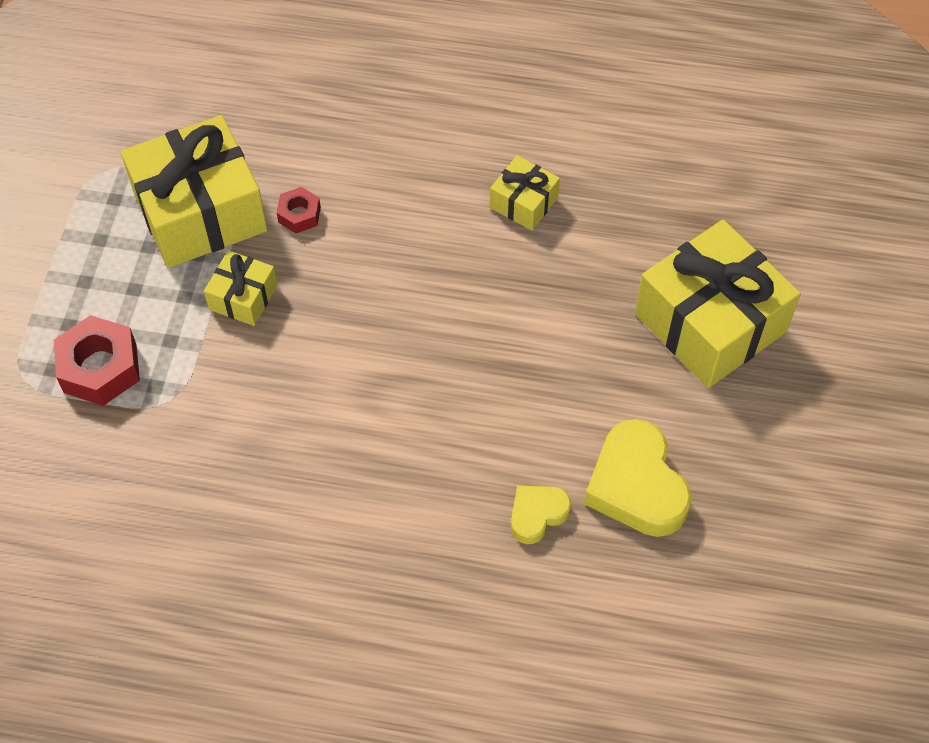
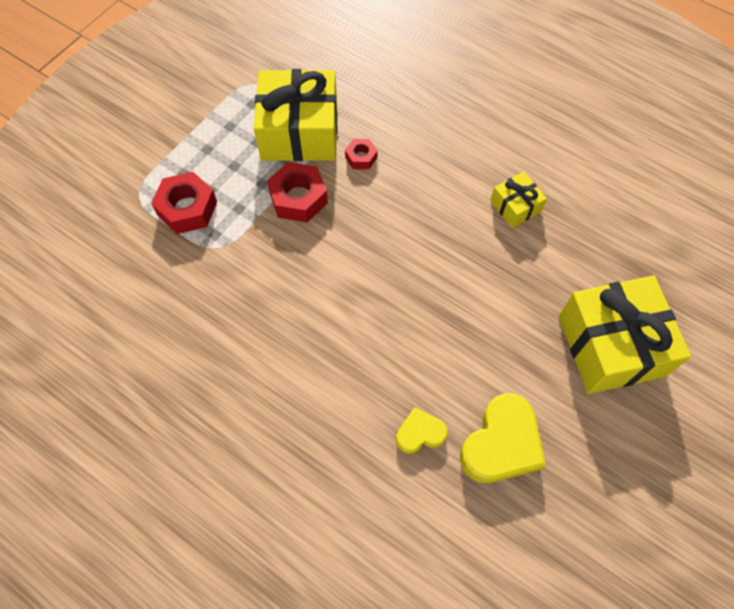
camera: 25 degrees right, 5 degrees up
yellow gift [204,250,278,326] -> red nut [267,162,328,222]
yellow heart [584,419,692,537] -> yellow heart turned 150 degrees counterclockwise [460,393,546,483]

